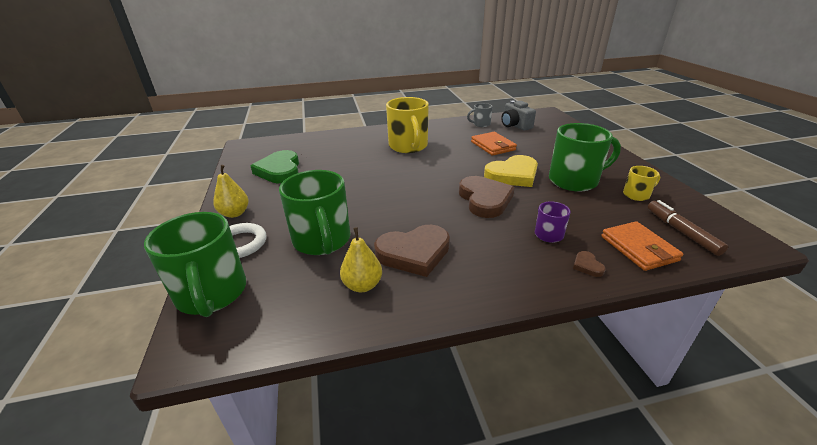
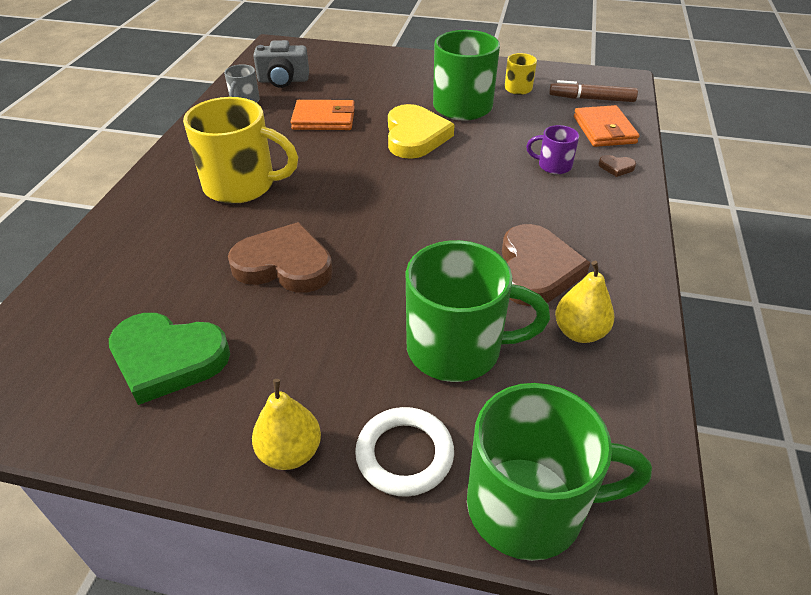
camera: 65 degrees left, 10 degrees up
brown heart [459,176,515,218] -> brown heart moved to [228,222,333,293]
orange wallet [601,221,683,271] -> orange wallet turned 75 degrees clockwise [574,105,640,147]

